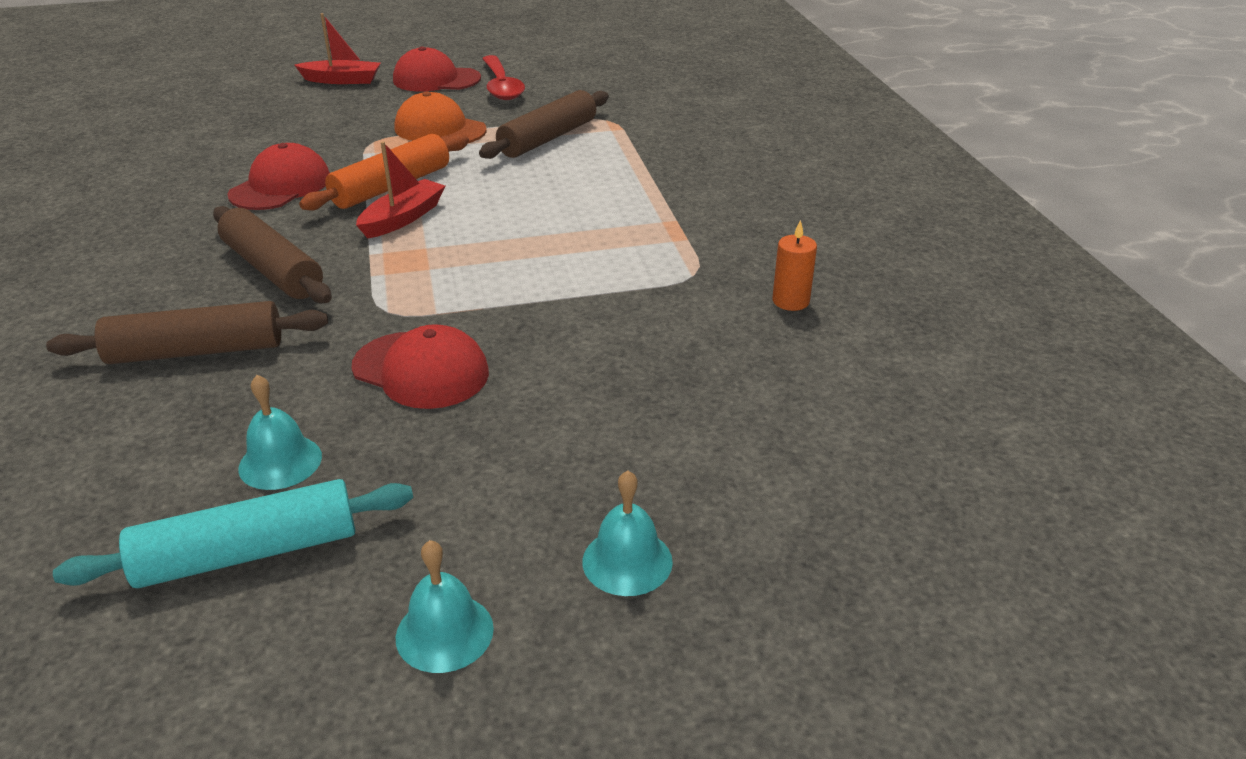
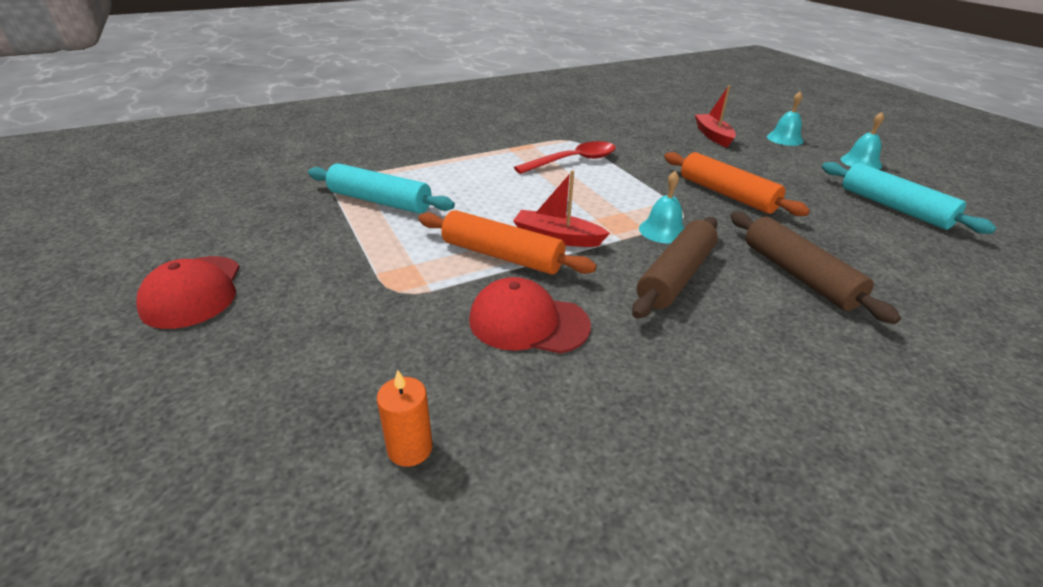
camera: 105 degrees left, 0 degrees up
turquoise bell [238,375,322,490] -> turquoise bell moved to [639,171,685,244]
red boat [295,13,381,84] -> red boat moved to [695,85,736,148]
red cap [351,324,489,409] -> orange rolling pin [664,152,810,216]
orange cap [395,91,487,144] -> none
brown rolling pin [479,90,609,159] -> turquoise rolling pin [308,163,455,214]
red spoon [482,55,525,100] -> red spoon moved to [514,141,616,174]
orange candle [772,220,817,311] -> orange candle moved to [377,370,433,467]

